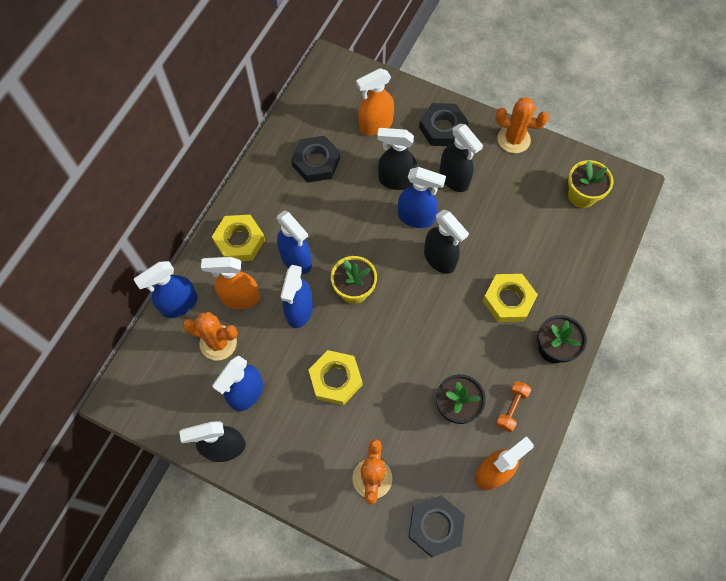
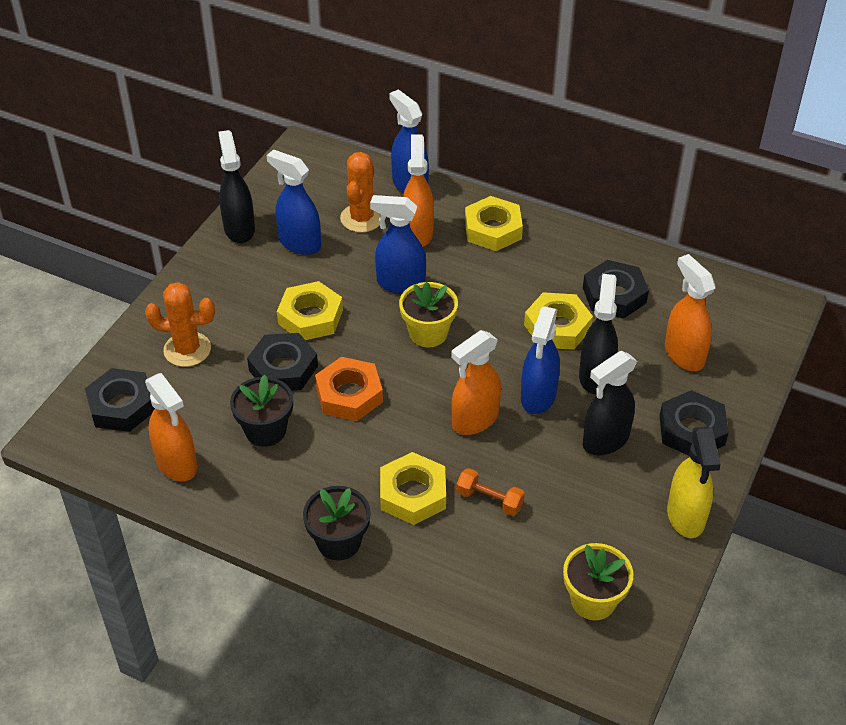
camera: 90 degrees right, 20 degrees down
blue spray bottle [277,210,312,274] -> none
black spray bottle [424,209,469,274] -> orange spray bottle [451,330,501,435]
orange cactus [495,97,549,153] -> yellow spray bottle [667,427,721,538]
orange dumbbell [496,381,531,432] -> orange dumbbell moved to [456,468,525,516]
none -> black nut [247,333,318,391]
none -> orange nut [315,357,383,421]
none -> yellow nut [524,292,593,350]

